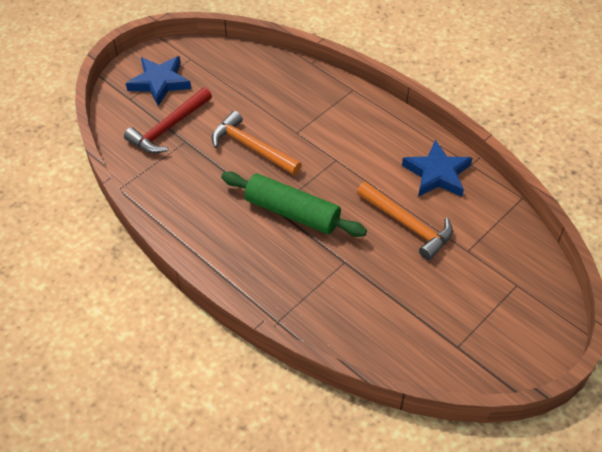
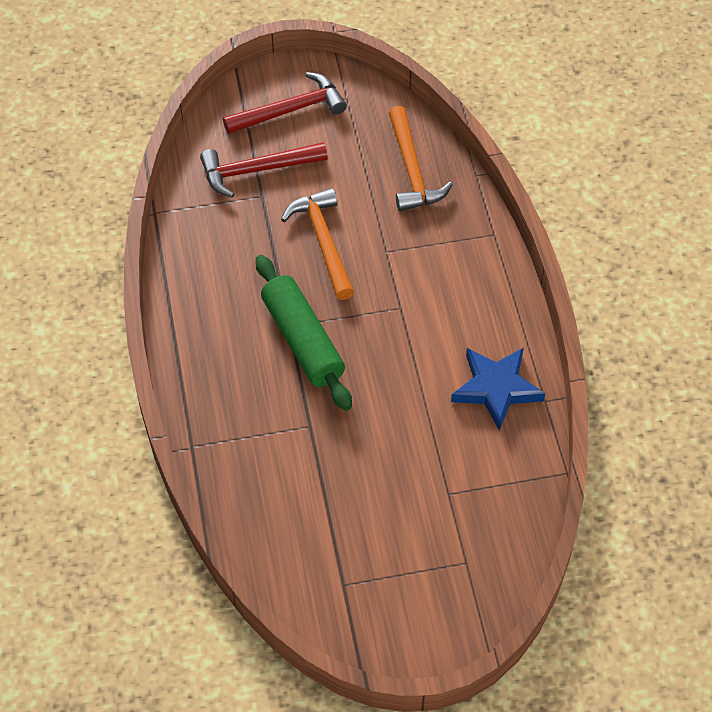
camera: 35 degrees right, 5 degrees up
blue star [126,56,191,106] -> red hammer [223,72,347,134]
orange hammer [357,182,453,260] -> orange hammer moved to [389,106,453,211]

